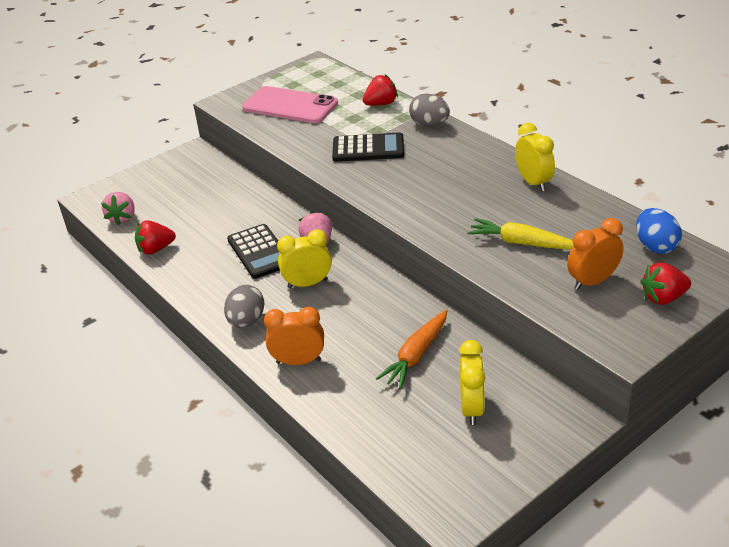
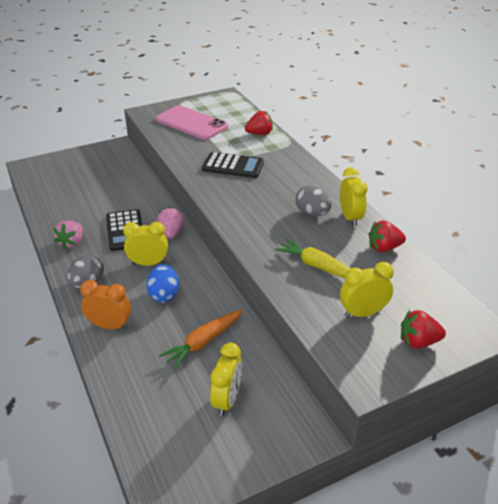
camera: 10 degrees right, 0 degrees up
pink strawberry [101,192,135,225] -> pink strawberry moved to [53,220,83,250]
red strawberry [135,220,176,255] -> red strawberry moved to [369,220,406,252]
grey egg [409,93,450,126] -> grey egg moved to [295,185,331,216]
orange clock [567,218,624,290] -> yellow clock [340,262,394,318]
blue egg [636,208,682,254] -> blue egg moved to [147,264,179,303]

